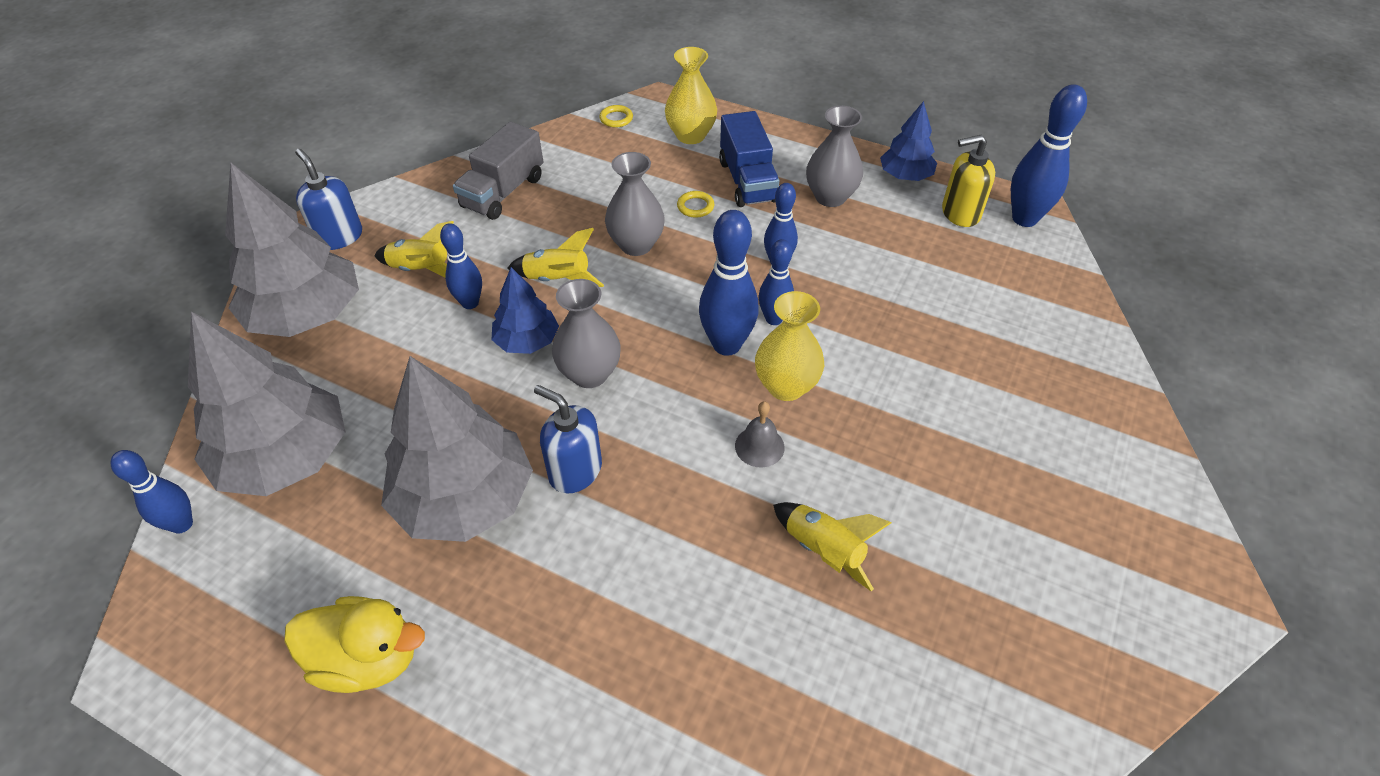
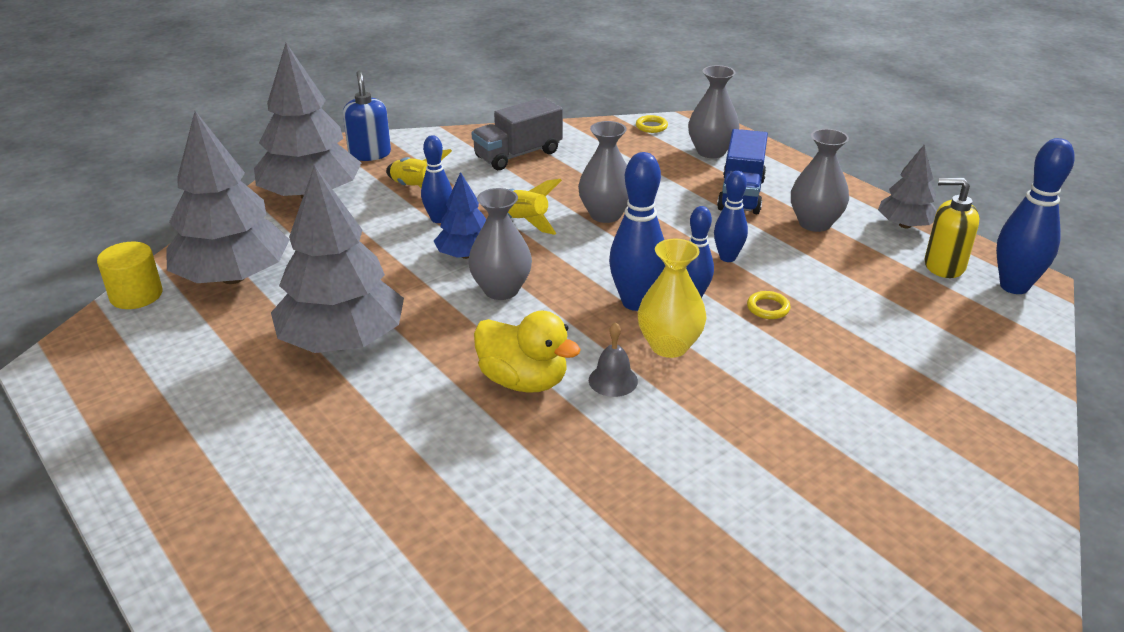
camera: 25 degrees right, 15 degrees down
blue bowling pin [111,450,193,533] -> yellow cylinder [97,242,163,309]
yellow duck [284,596,425,693] -> yellow duck moved to [474,311,581,393]
blue soap dispenser [534,385,602,493] -> none
yellow vase [665,47,717,144] -> grey vase [688,65,740,158]
yellow ring [677,191,714,218] -> yellow ring moved to [747,291,791,319]
yellow rocket [773,502,891,592] -> none
blue tree [880,101,937,181] -> grey tree [878,145,937,228]

